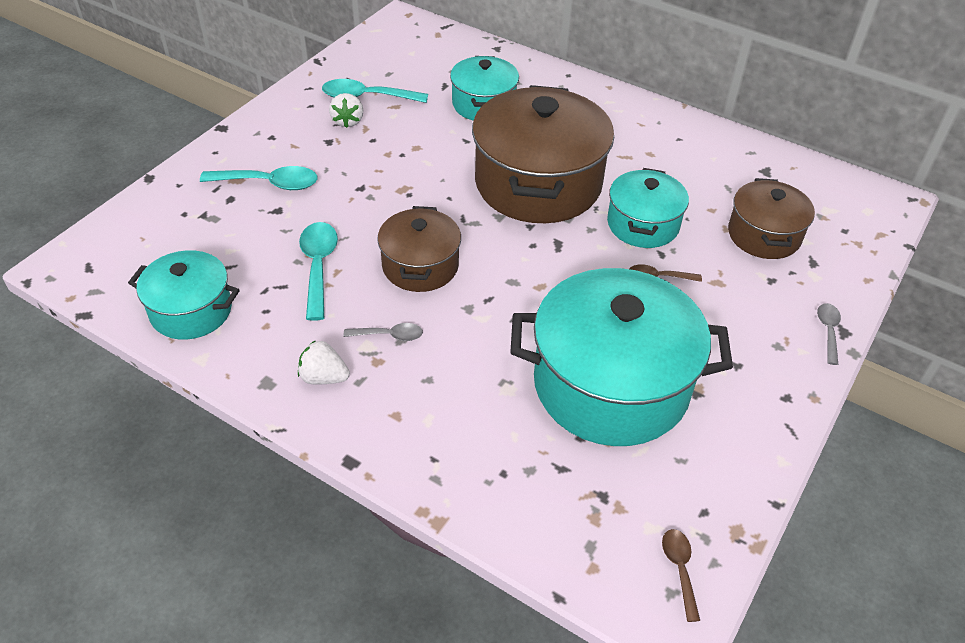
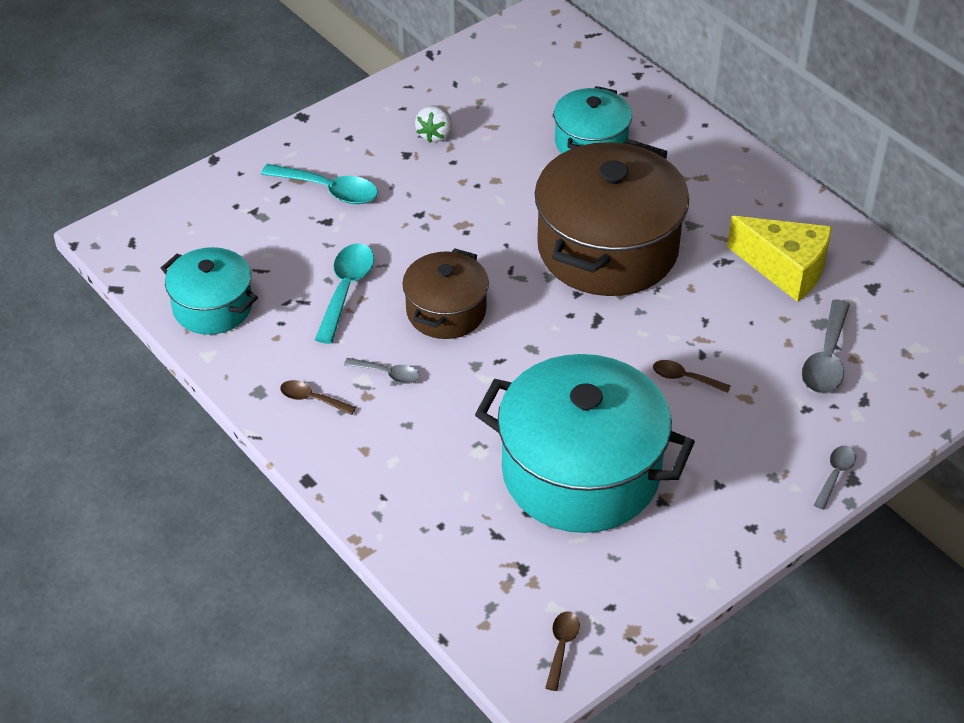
camera: 20 degrees right, 0 degrees up
white strawberry [298,340,350,384] -> brown spoon [280,380,356,415]
turquoise spoon [322,79,428,103] -> none
turquoise pot [607,168,689,248] -> none
brown pot [728,178,815,259] -> grey spoon [802,300,850,394]
none -> yellow cheese [727,216,832,302]

